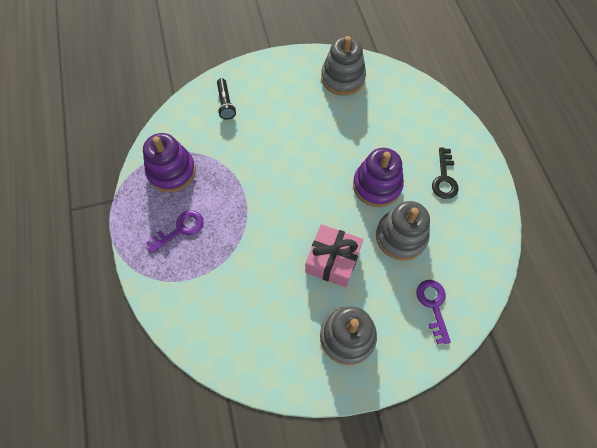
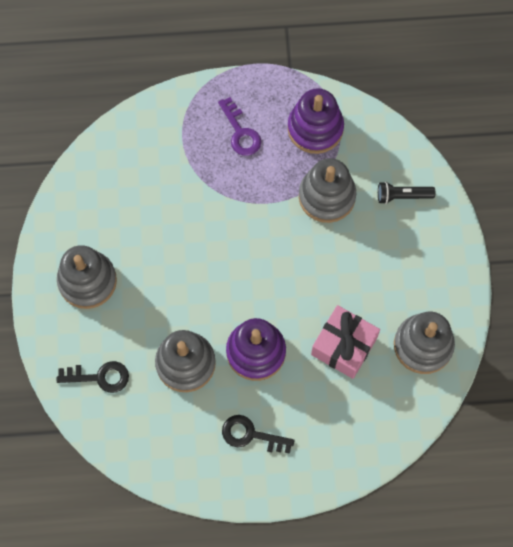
camera: 100 degrees right, 5 degrees up
pink gift [305,224,363,287] -> pink gift moved to [311,305,380,379]
purple key [416,280,451,344] -> black key [57,361,129,393]
none -> grey stacking toy [299,158,356,223]

